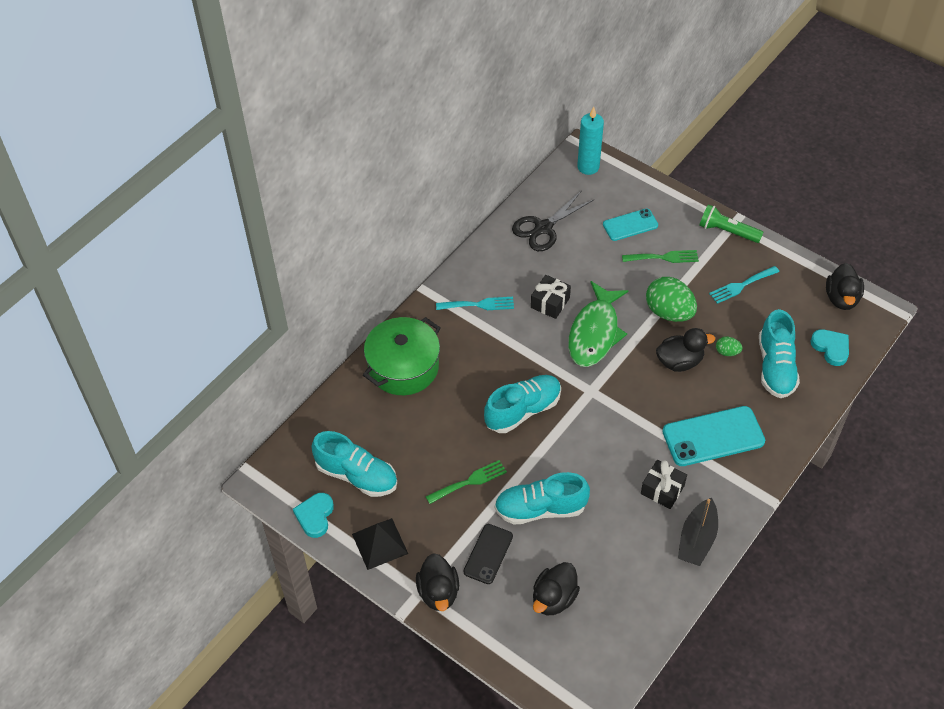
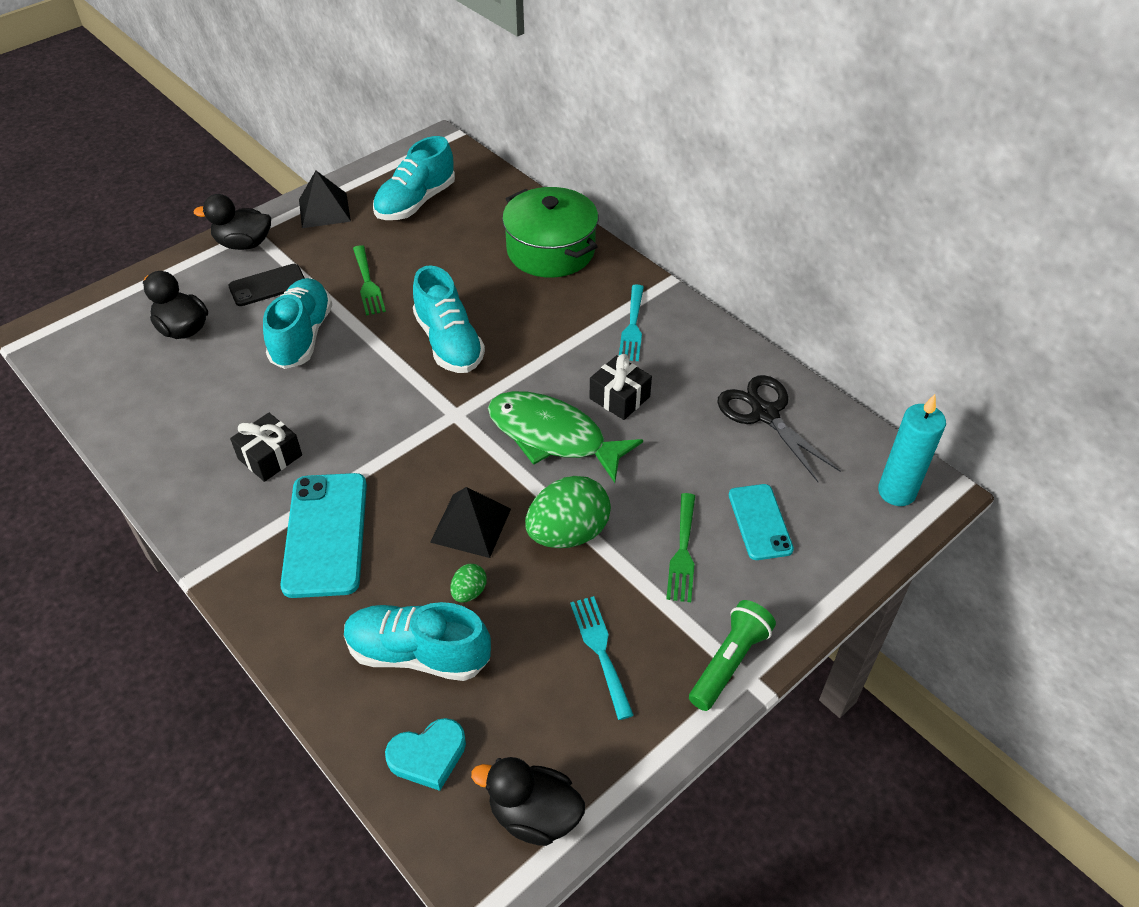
camera: 100 degrees right, 5 degrees down
turquoise heart [293,493,334,538] -> none
black phone [463,524,513,584] -> black phone turned 60 degrees counterclockwise [229,264,305,306]
black duck [656,328,715,372] -> black pyramid [430,487,511,558]
black boat [678,498,718,566] -> none

